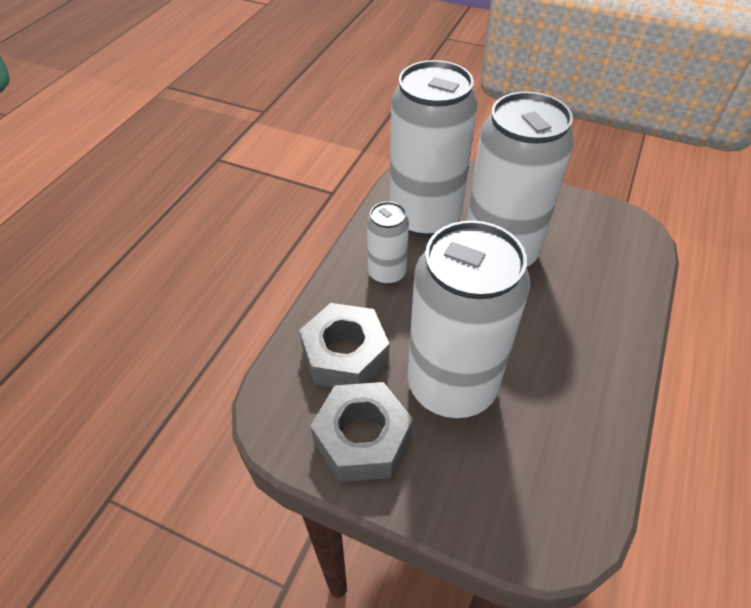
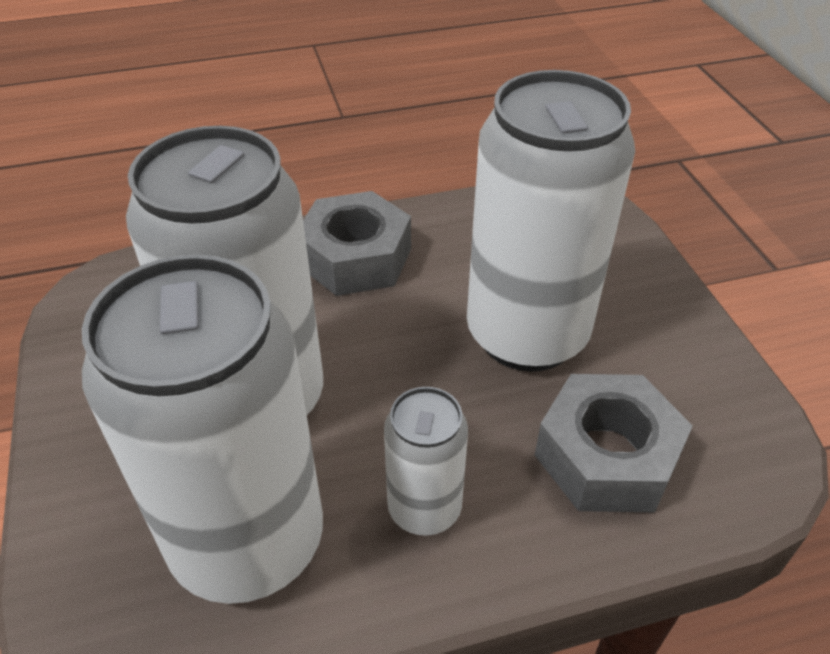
camera: 130 degrees left, 5 degrees down
grey nut [310,382,413,482] -> grey nut moved to [303,191,411,296]

